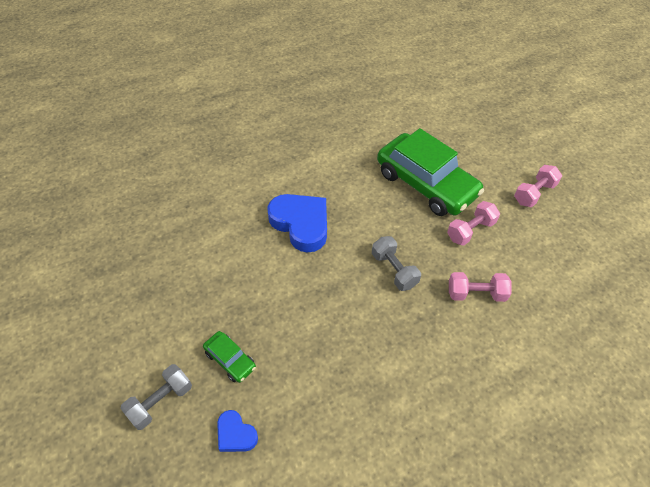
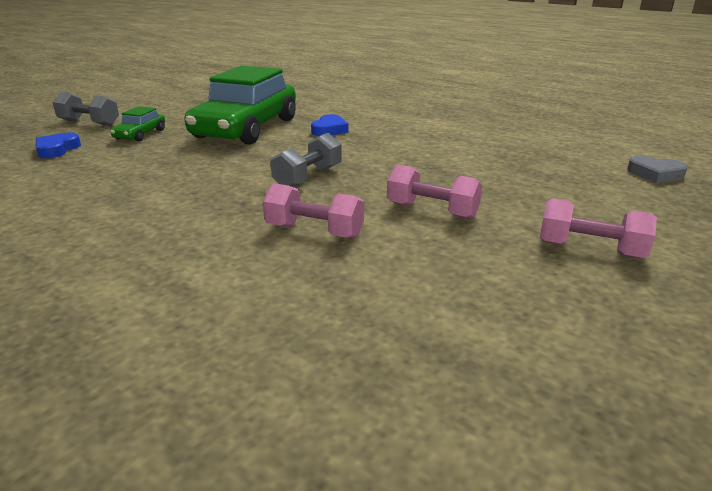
camera: 65 degrees right, 25 degrees down
blue heart [267,194,327,253] -> blue heart [311,114,348,136], size x0.51
green car [377,128,484,216] -> green car moved to [184,66,296,144]
pink dumbbell [449,272,512,302] -> pink dumbbell turned 45 degrees counterclockwise [263,183,364,239]
none -> grey heart [627,155,687,183]

